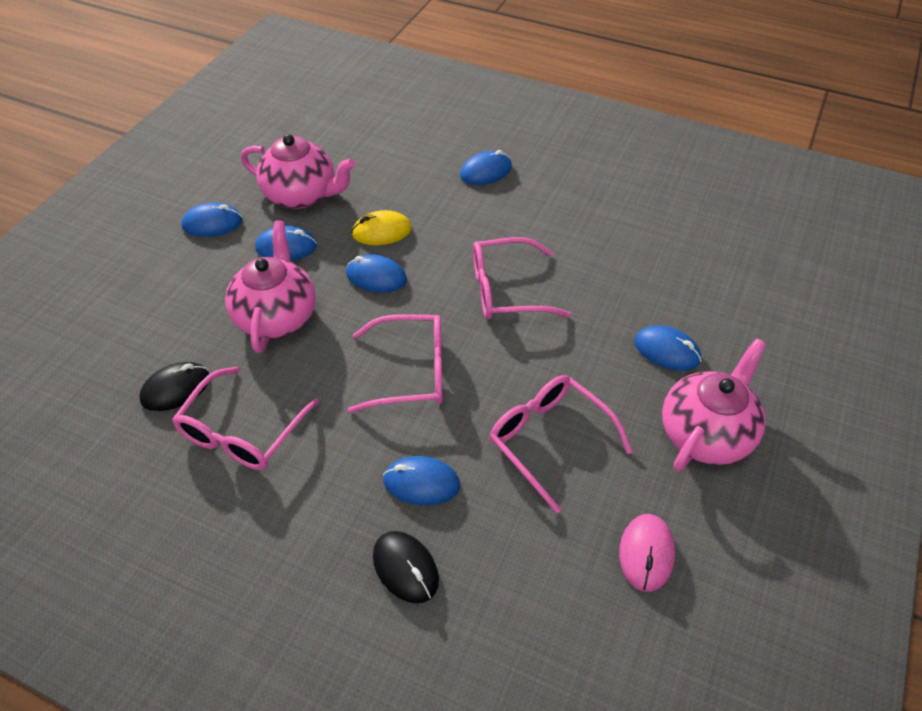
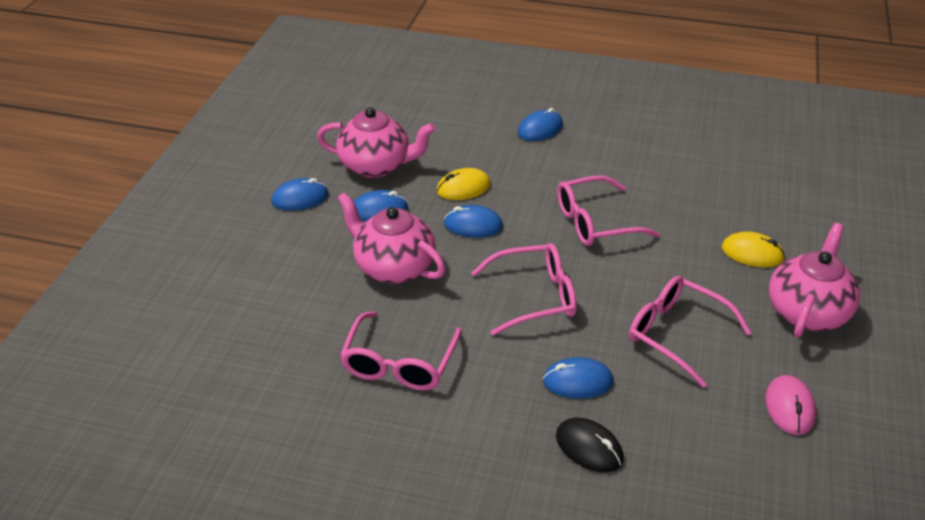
camera: 10 degrees left, 10 degrees down
black mouse [139,362,209,411] -> none
pink teapot [225,220,316,353] -> pink teapot turned 45 degrees counterclockwise [337,192,445,284]
blue mouse [634,325,701,371] -> yellow mouse [722,231,785,267]

